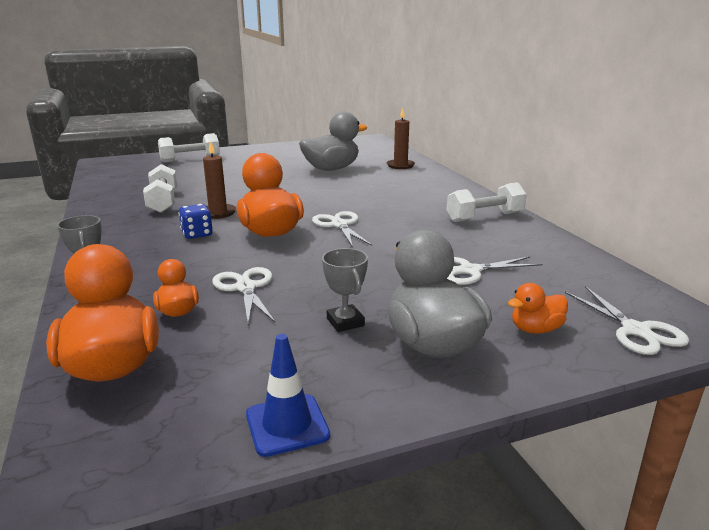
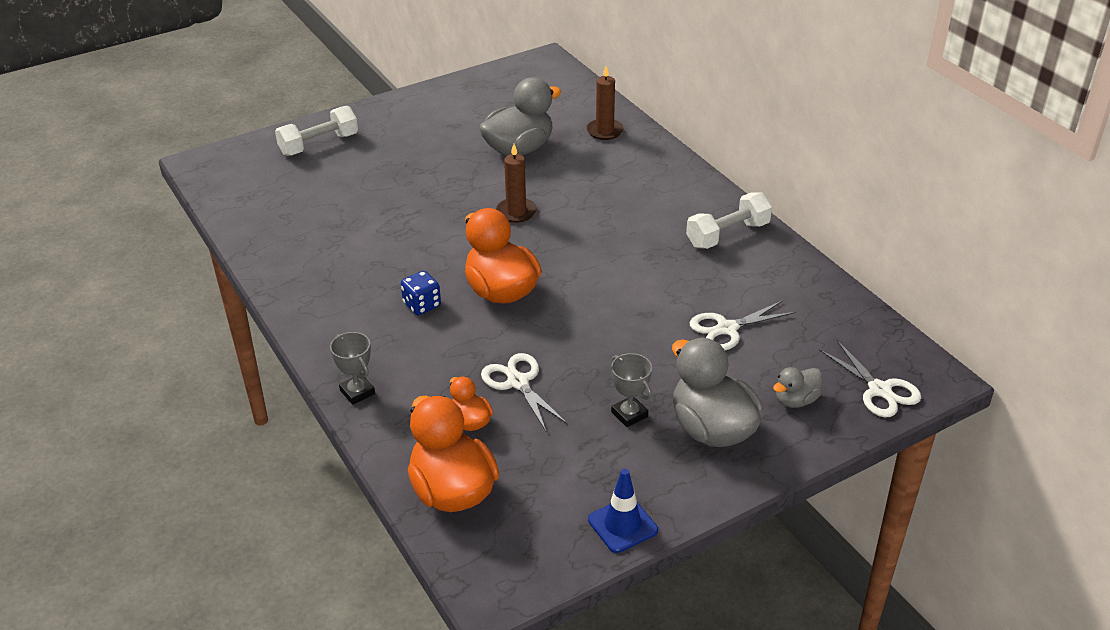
camera: 10 degrees left, 15 degrees up
white dumbbell [143,164,177,213] -> none
brown candle [203,141,236,219] -> brown candle moved to [496,144,537,223]
white scissors [312,211,372,247] -> none
orange duck [508,283,568,334] -> grey duck [773,367,823,408]

